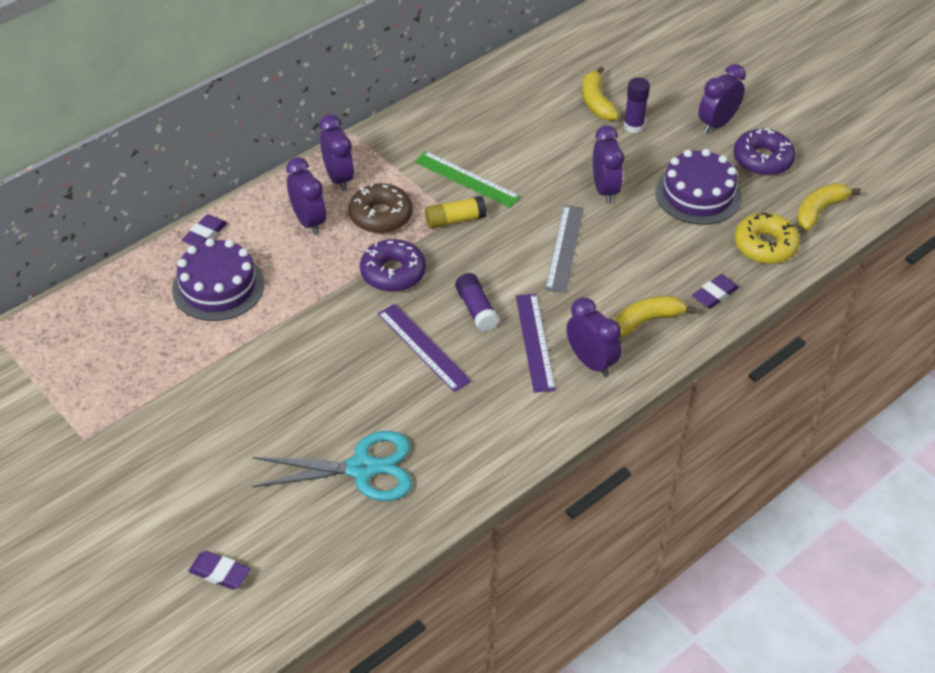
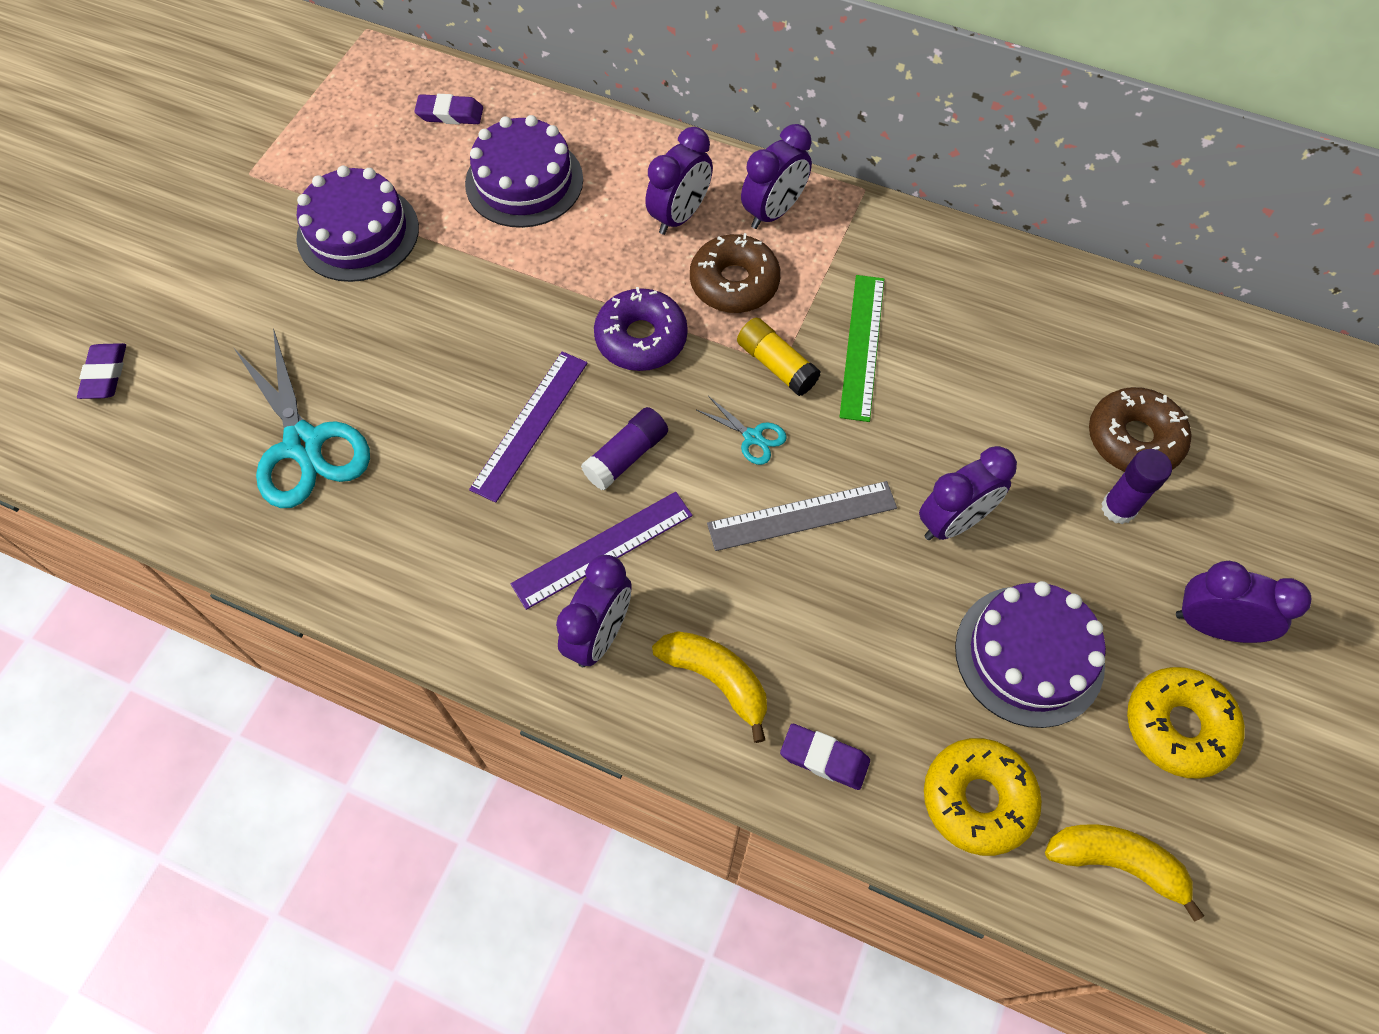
camera: 65 degrees right, 15 degrees up
purple eraser [182,214,227,246] -> purple eraser moved to [415,94,483,125]
yellow banana [582,66,619,121] -> brown donut [1089,387,1191,472]
purple donut [733,129,796,176] -> yellow donut [1127,667,1245,779]
none -> purple cake [296,166,419,282]
none -> turquoise scissors [697,396,787,465]

